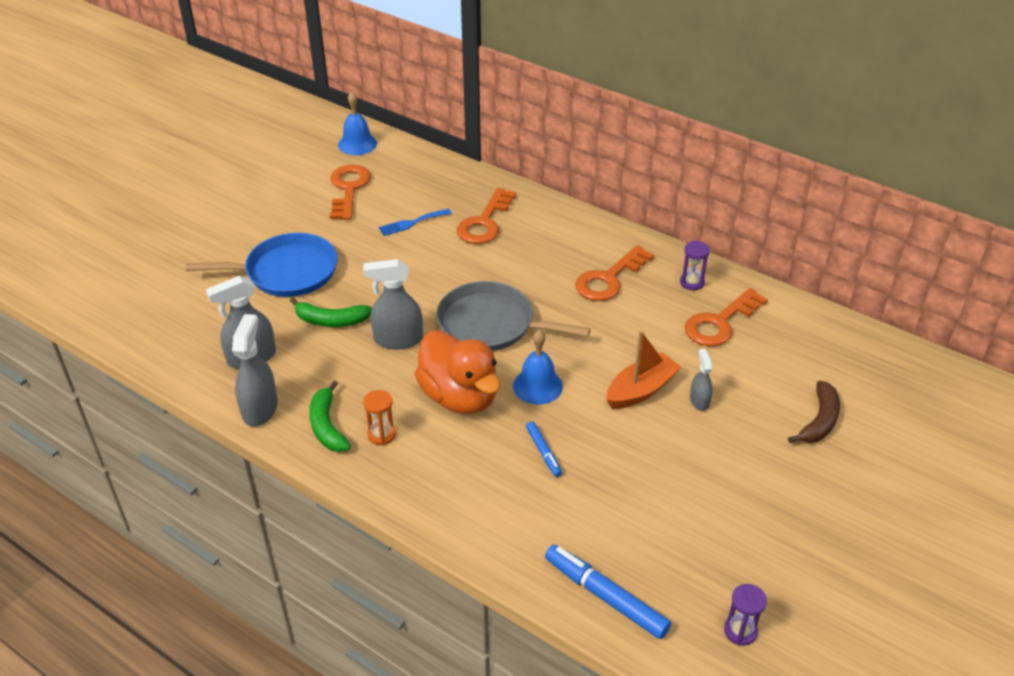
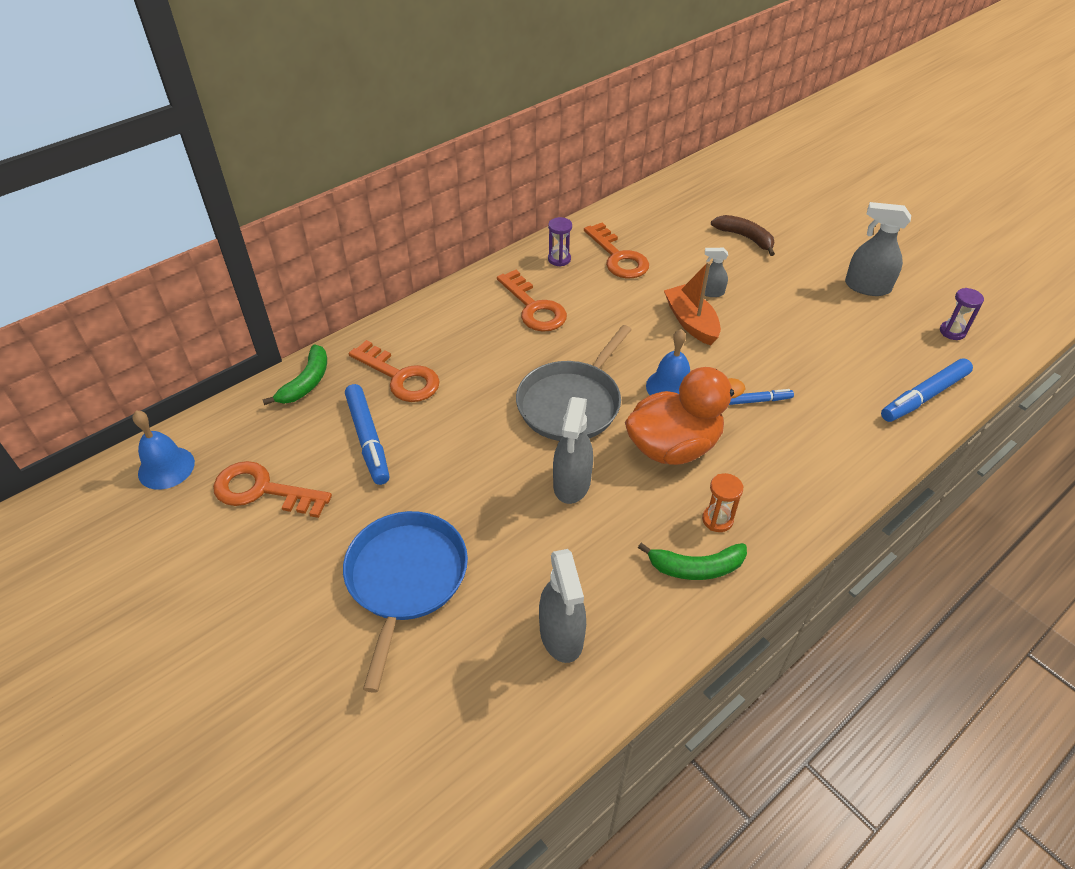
camera: 75 degrees left, 5 degrees up
grey spray bottle [232,314,278,427] -> grey spray bottle moved to [845,202,911,296]
green banana [290,298,372,327] -> green banana moved to [262,344,327,405]
blue fork [379,209,451,236] -> blue marker [345,384,389,485]

